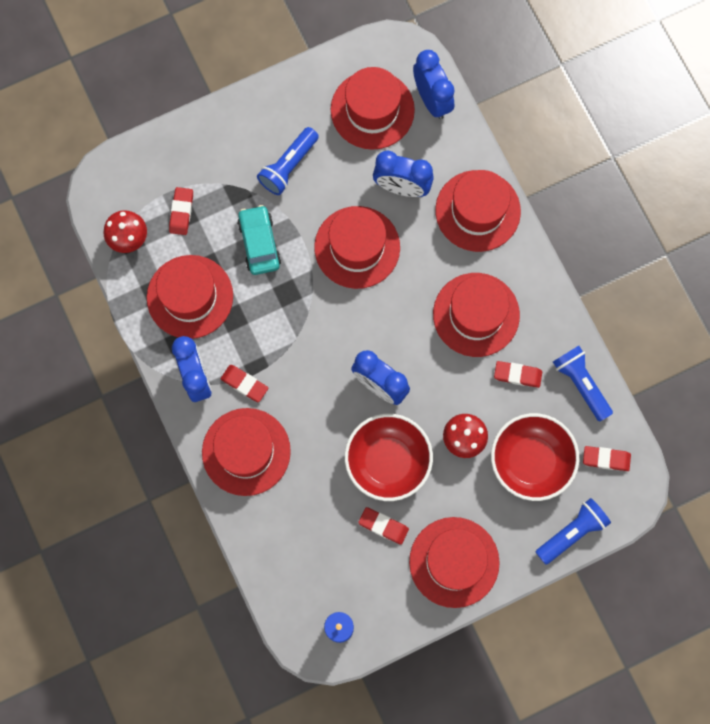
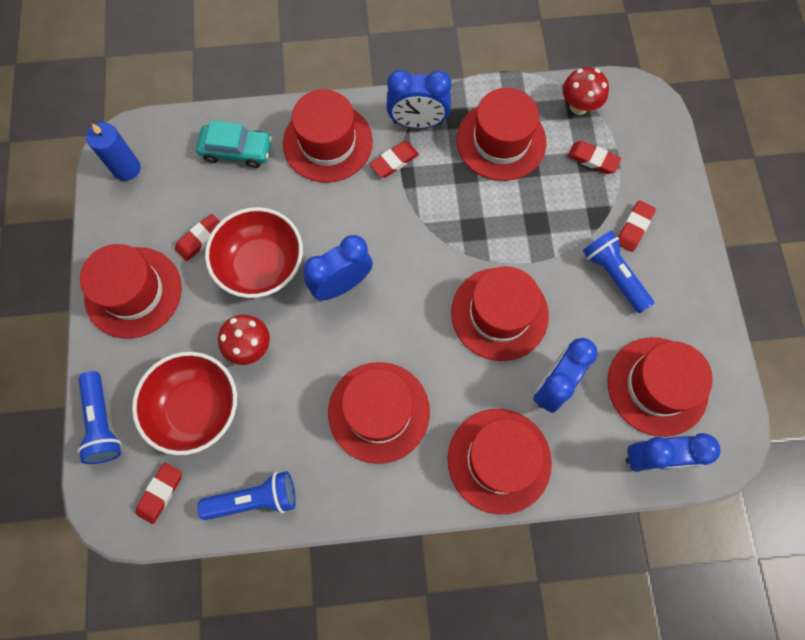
camera: 110 degrees right, 5 degrees down
turquoise car [237,205,281,275] -> turquoise car moved to [196,120,272,168]
red eraser [494,361,542,388] -> red eraser moved to [618,200,656,252]

